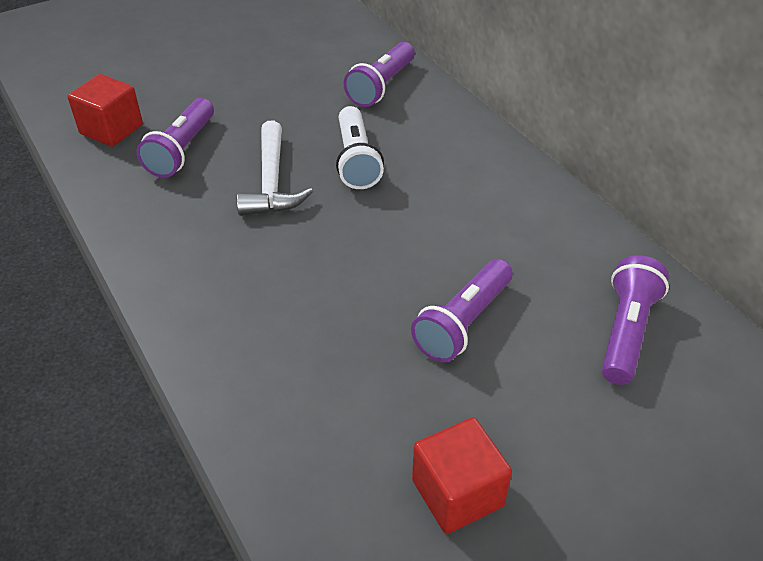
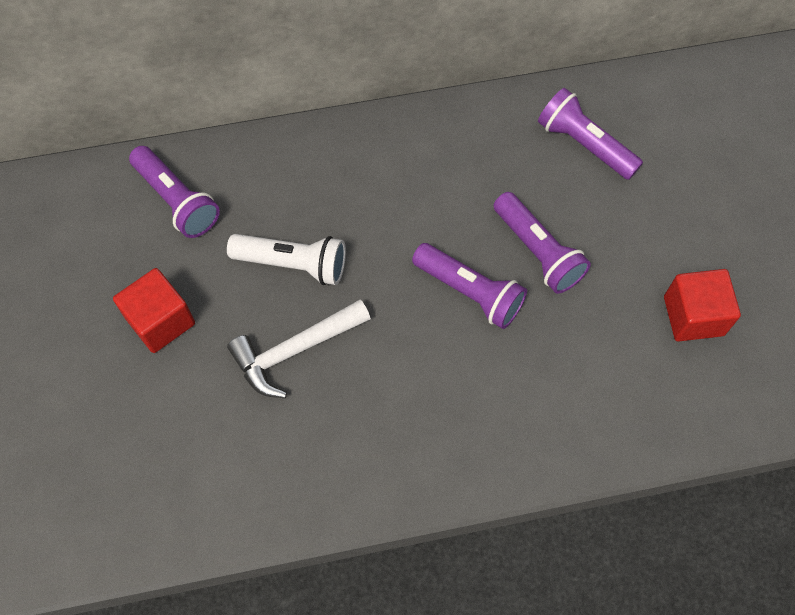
camera: 70 degrees left, 20 degrees up
red cube [67,74,143,147] -> red cube moved to [113,268,195,353]
purple flashlight [137,98,214,178] -> purple flashlight moved to [412,243,527,329]
white hammer [237,121,313,216] -> white hammer turned 135 degrees clockwise [227,299,371,398]

